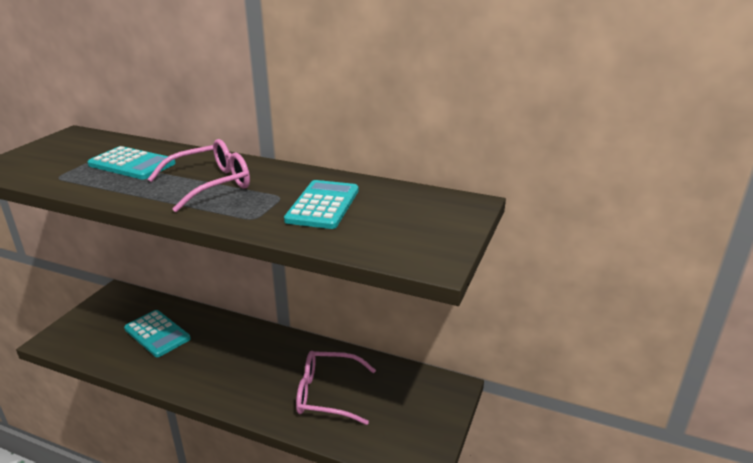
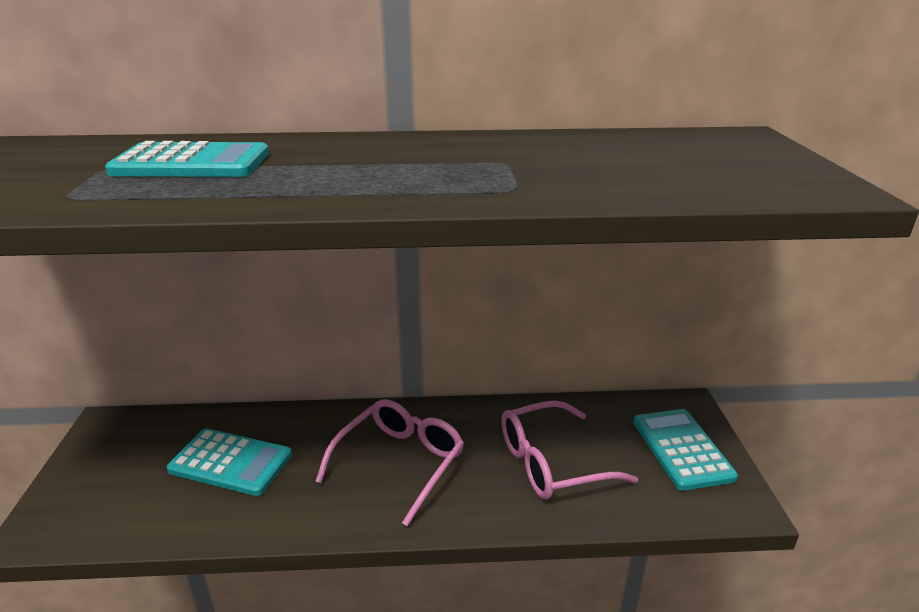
camera: 25 degrees left, 0 degrees up
pink glasses [148,139,250,212] -> pink glasses moved to [315,399,464,526]
turquoise calculator [284,180,359,229] -> turquoise calculator moved to [633,409,738,491]

